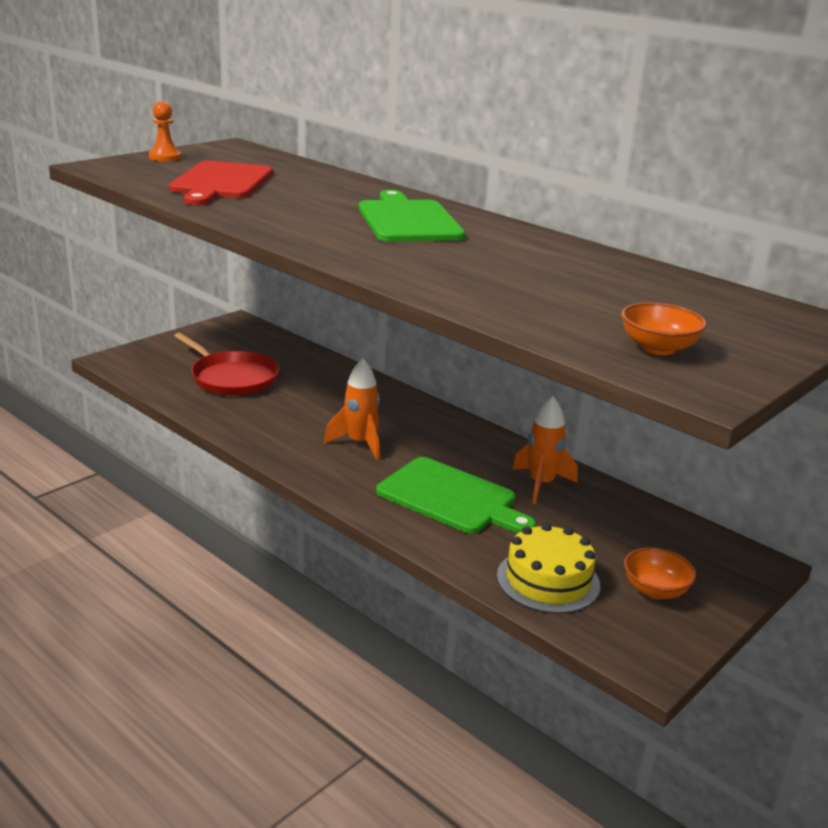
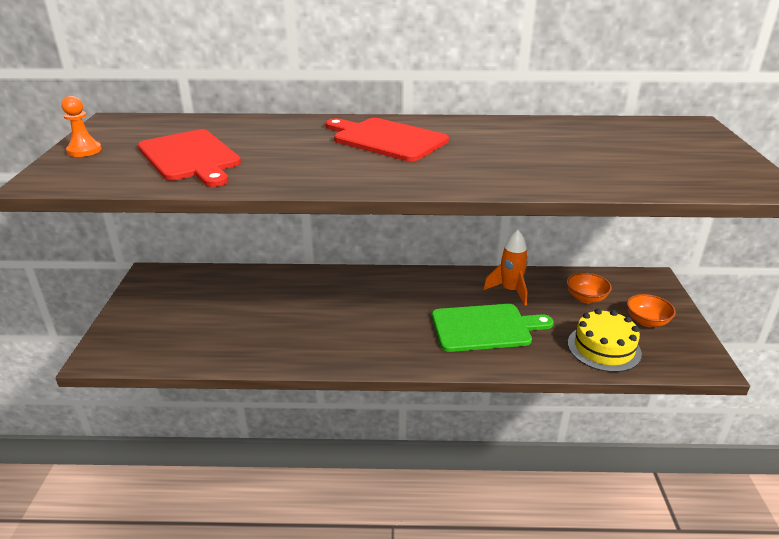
camera: 40 degrees left, 5 degrees up
red pan [174,333,280,396] -> none
orange rocket [324,358,380,460] -> none
green cutting board [359,190,465,242] -> red cutting board [325,118,449,162]
orange bowl [621,302,707,355] -> orange bowl moved to [567,273,612,303]

